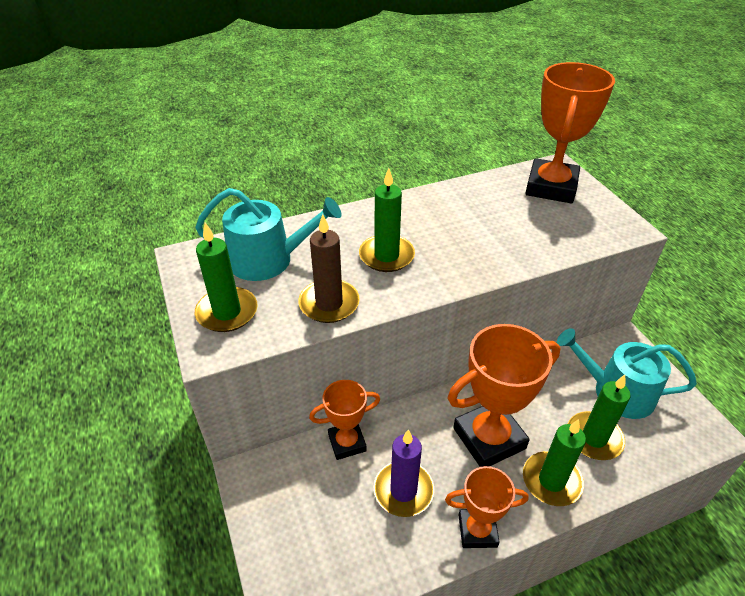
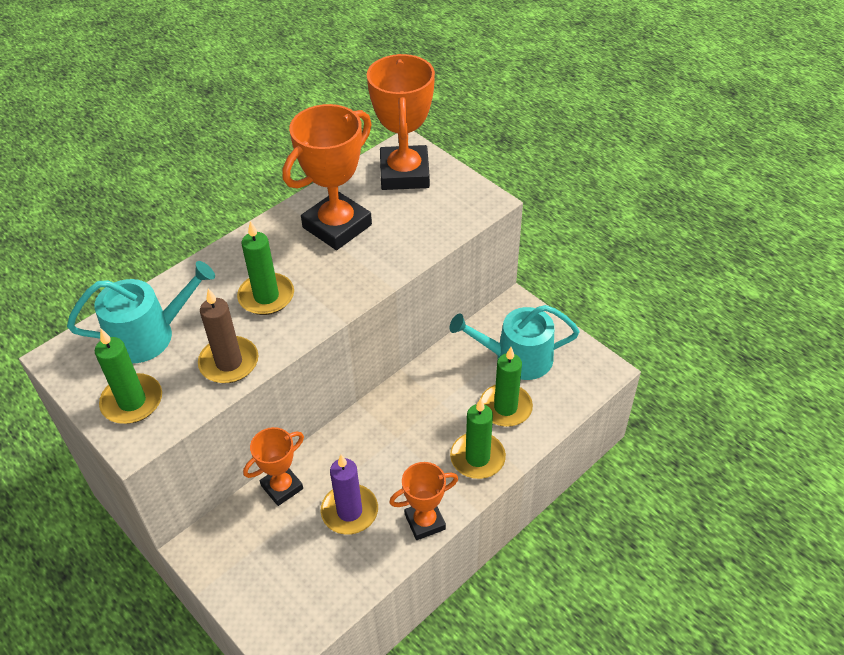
camera: 20 degrees left, 5 degrees up
orange trophy [448,324,560,467] -> orange trophy moved to [283,104,372,250]

